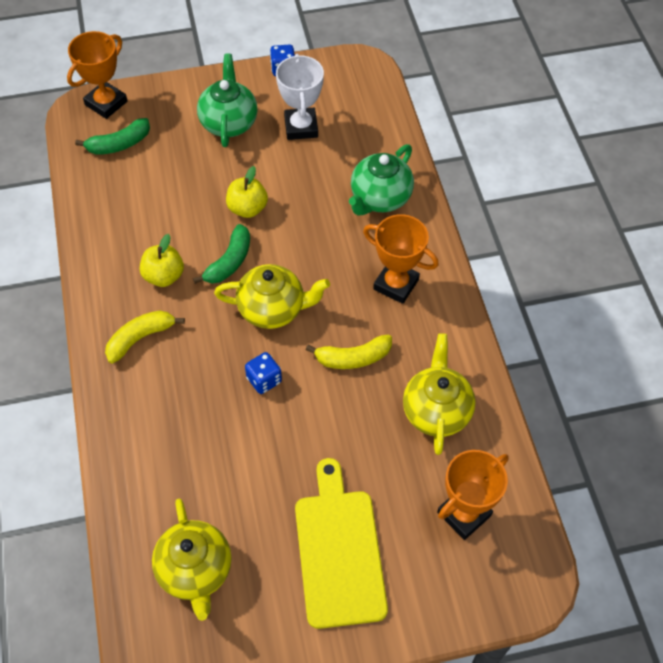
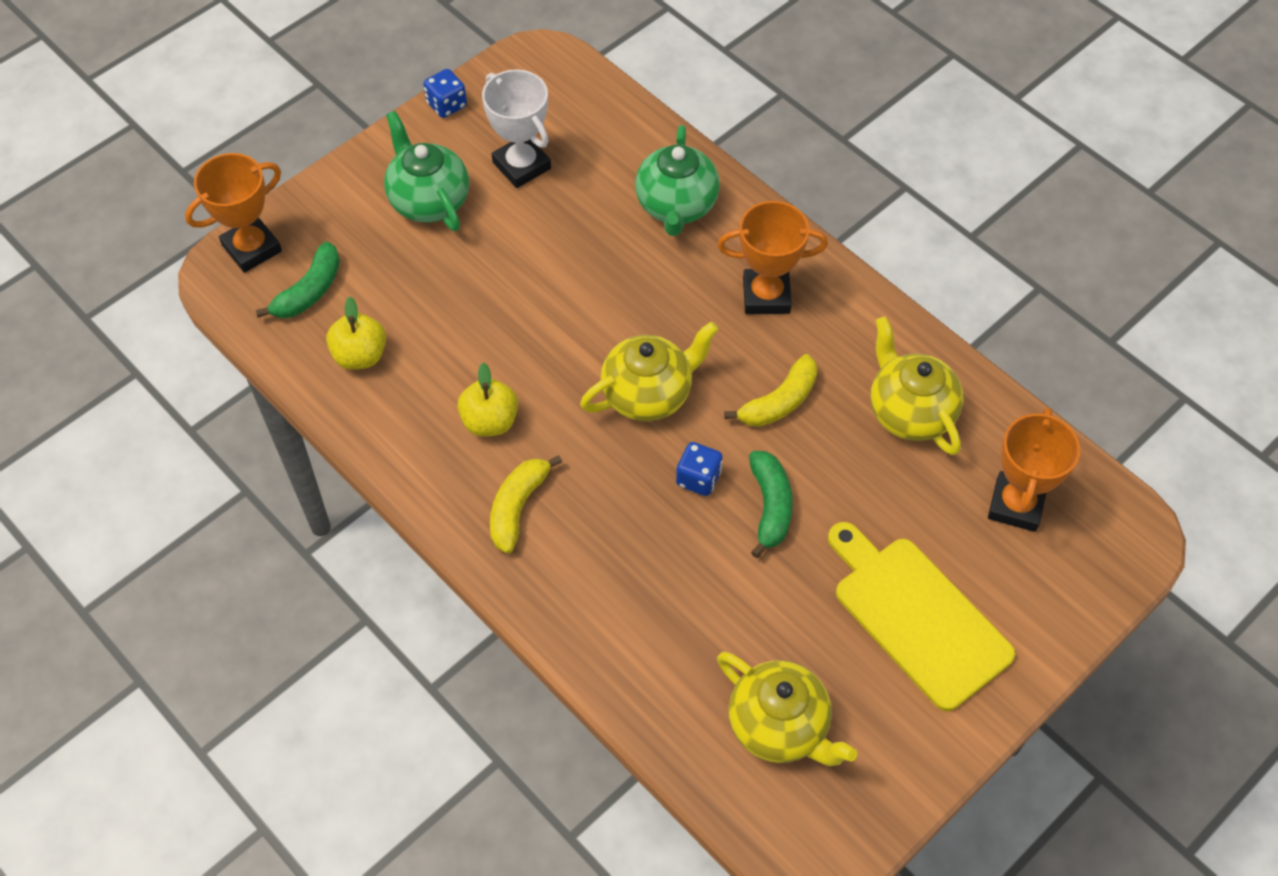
camera: 30 degrees left, 0 degrees up
orange trophy [67,31,127,119] -> orange trophy turned 45 degrees clockwise [185,153,282,273]
green banana [193,224,250,284] -> green banana moved to [749,451,793,558]
yellow apple [226,166,268,218] -> yellow apple moved to [326,297,386,370]

